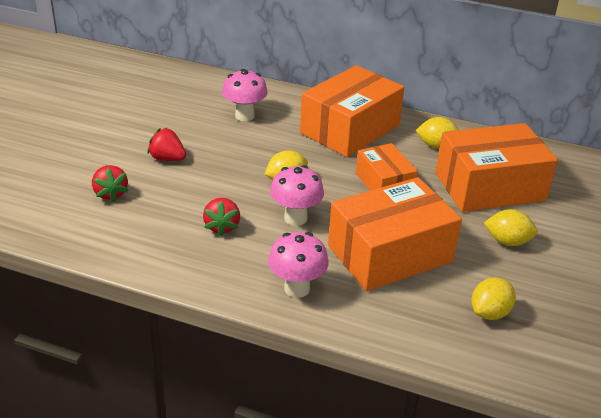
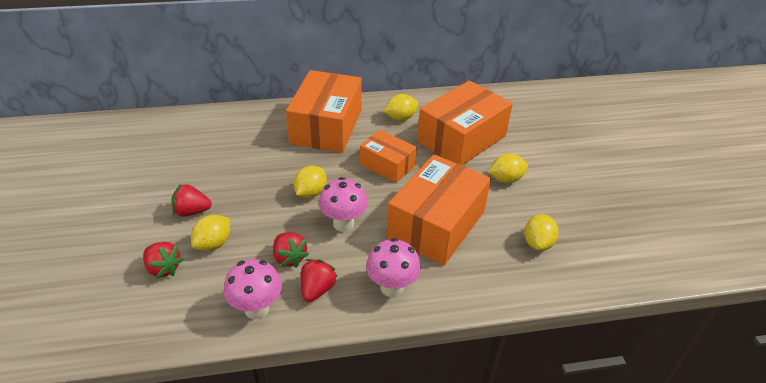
camera: 30 degrees left, 5 degrees up
pink mushroom [222,69,268,121] -> pink mushroom moved to [224,259,282,319]
none -> yellow lemon [191,215,230,251]
none -> red strawberry [301,259,338,302]

